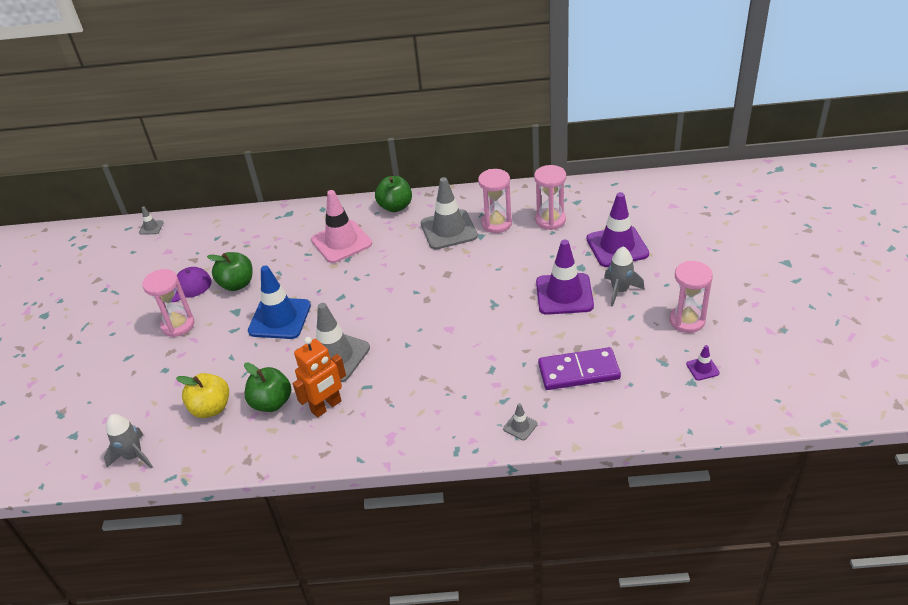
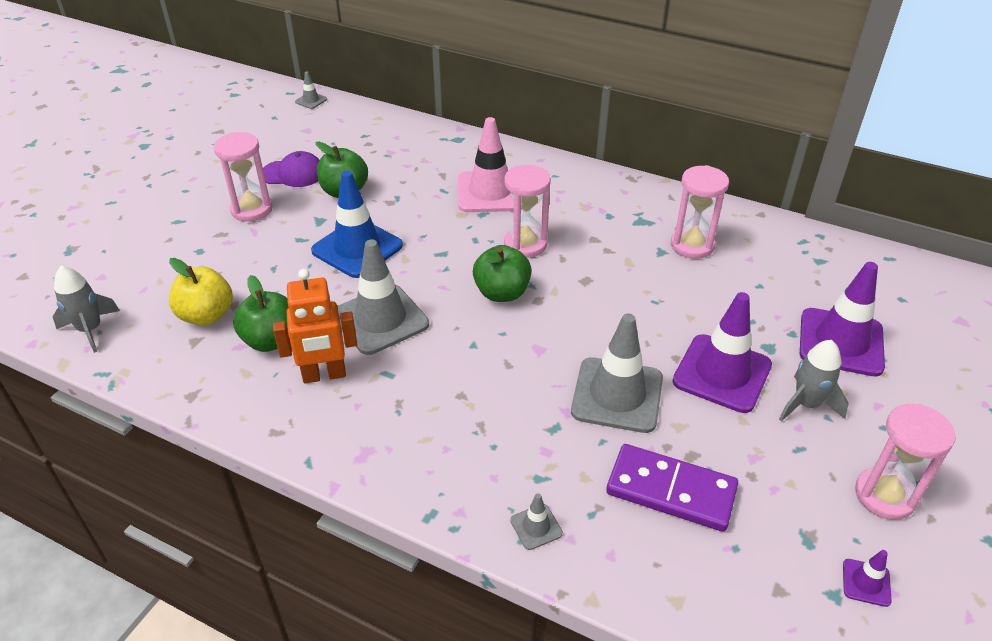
camera: 25 degrees right, 0 degrees up
green apple [375,176,412,212] -> green apple moved to [473,245,532,302]
grey traffic cone [421,177,478,249] -> grey traffic cone moved to [571,314,663,433]
pink hourglass [534,165,566,230] -> pink hourglass moved to [504,165,551,258]

